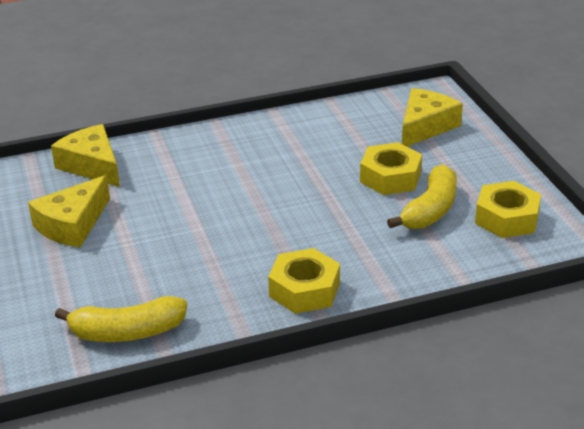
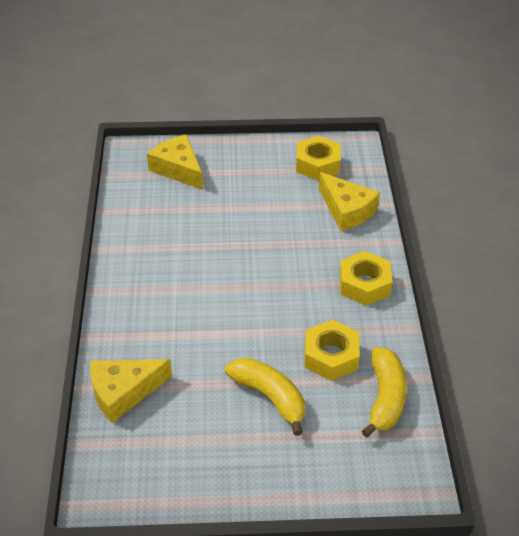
camera: 75 degrees left, 10 degrees up
yellow cheese [28,175,110,248] -> yellow cheese moved to [319,172,380,231]
yellow nut [360,142,422,195] -> yellow nut moved to [305,320,360,381]
yellow banana [387,164,457,229] -> yellow banana moved to [225,357,305,436]

